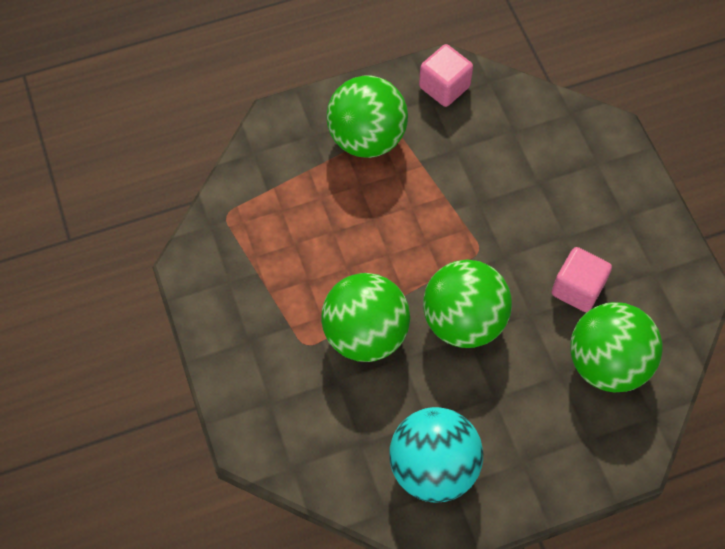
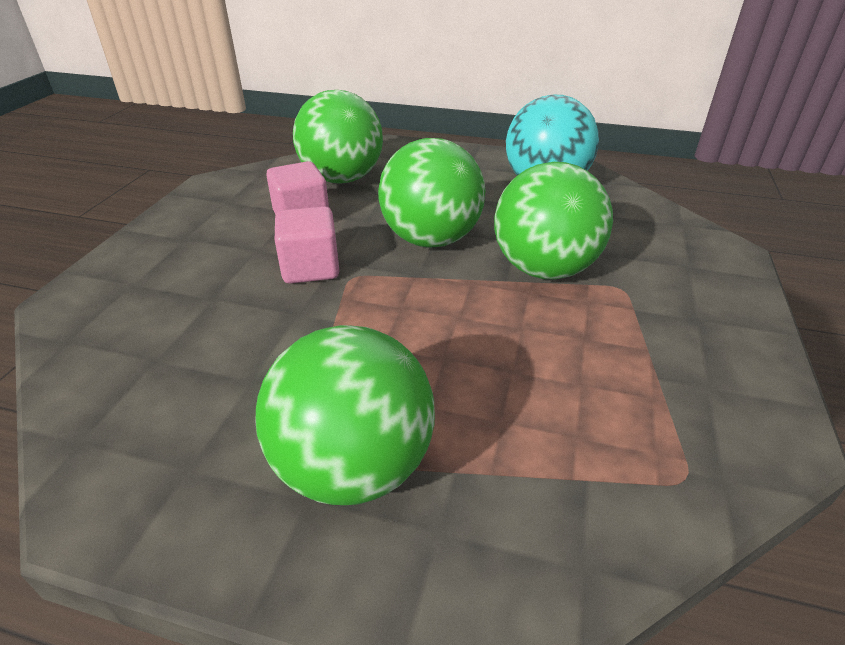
camera: 145 degrees left, 25 degrees down
pink cube [419,44,473,107] -> pink cube moved to [275,206,340,284]

